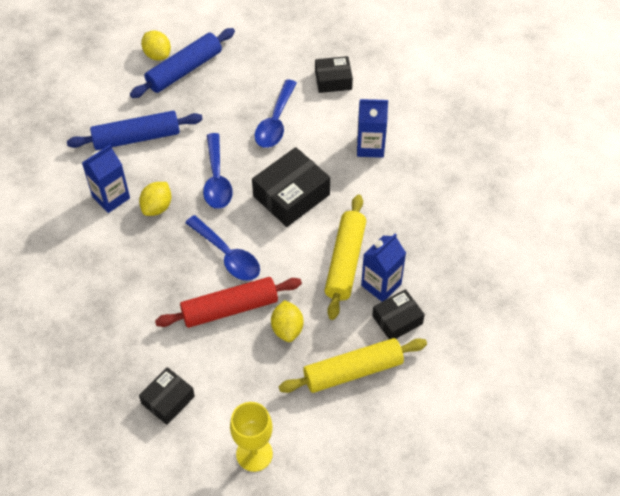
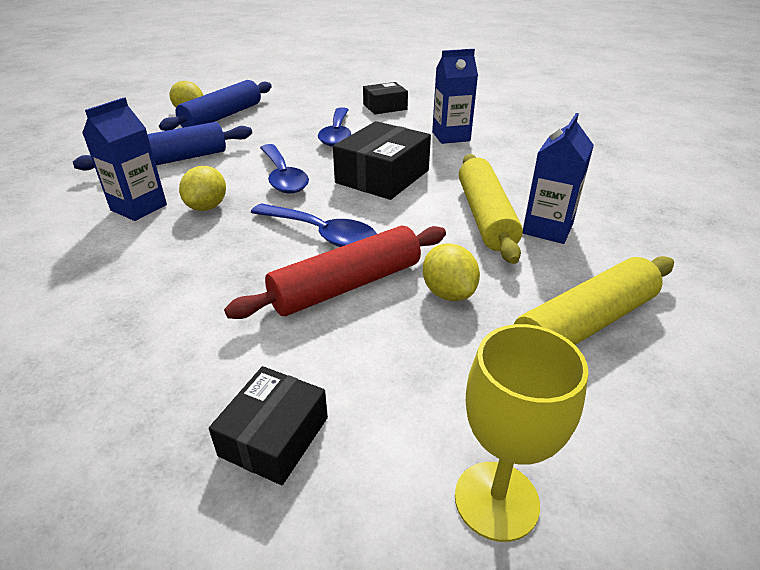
camera: 15 degrees left, 20 degrees down
black box [372,289,425,339] -> none

